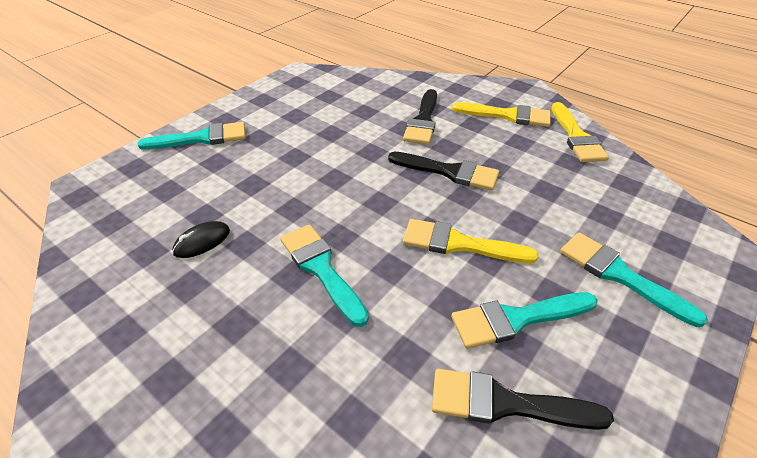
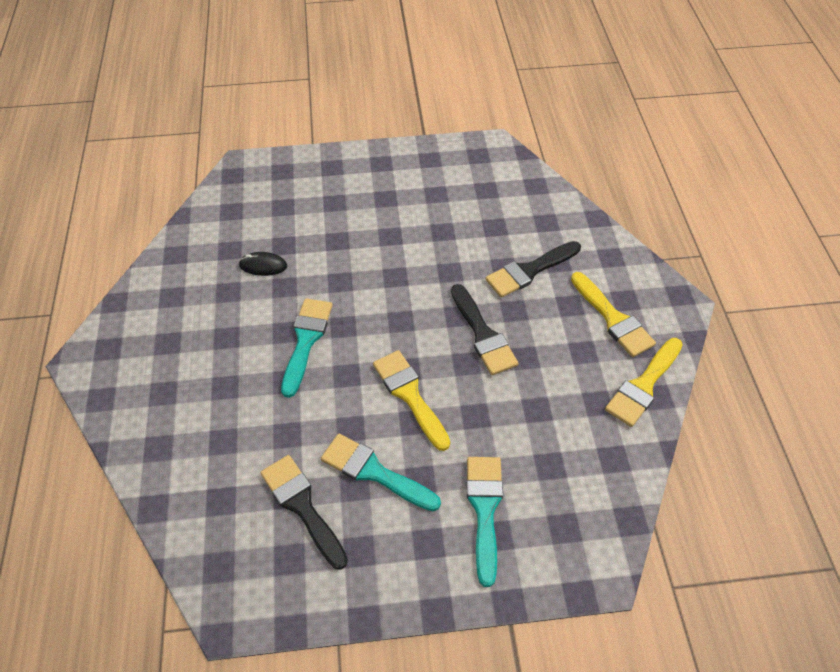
camera: 45 degrees right, 10 degrees up
turquoise brush [137,122,246,150] -> none

